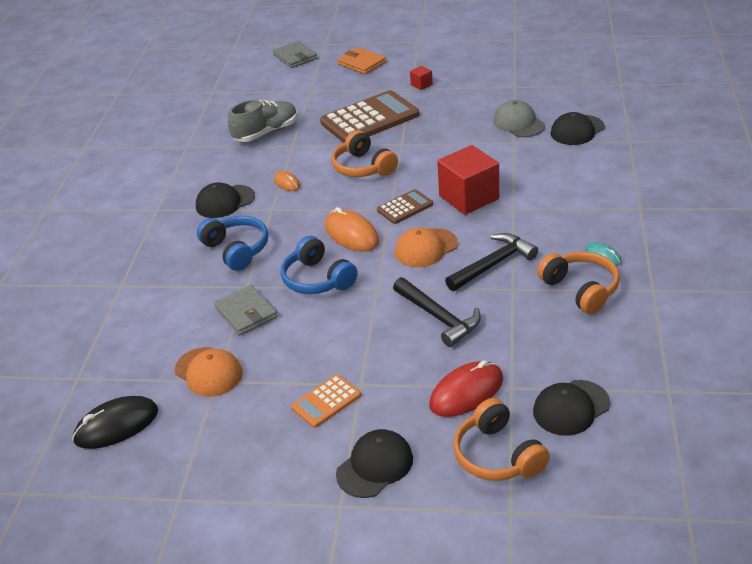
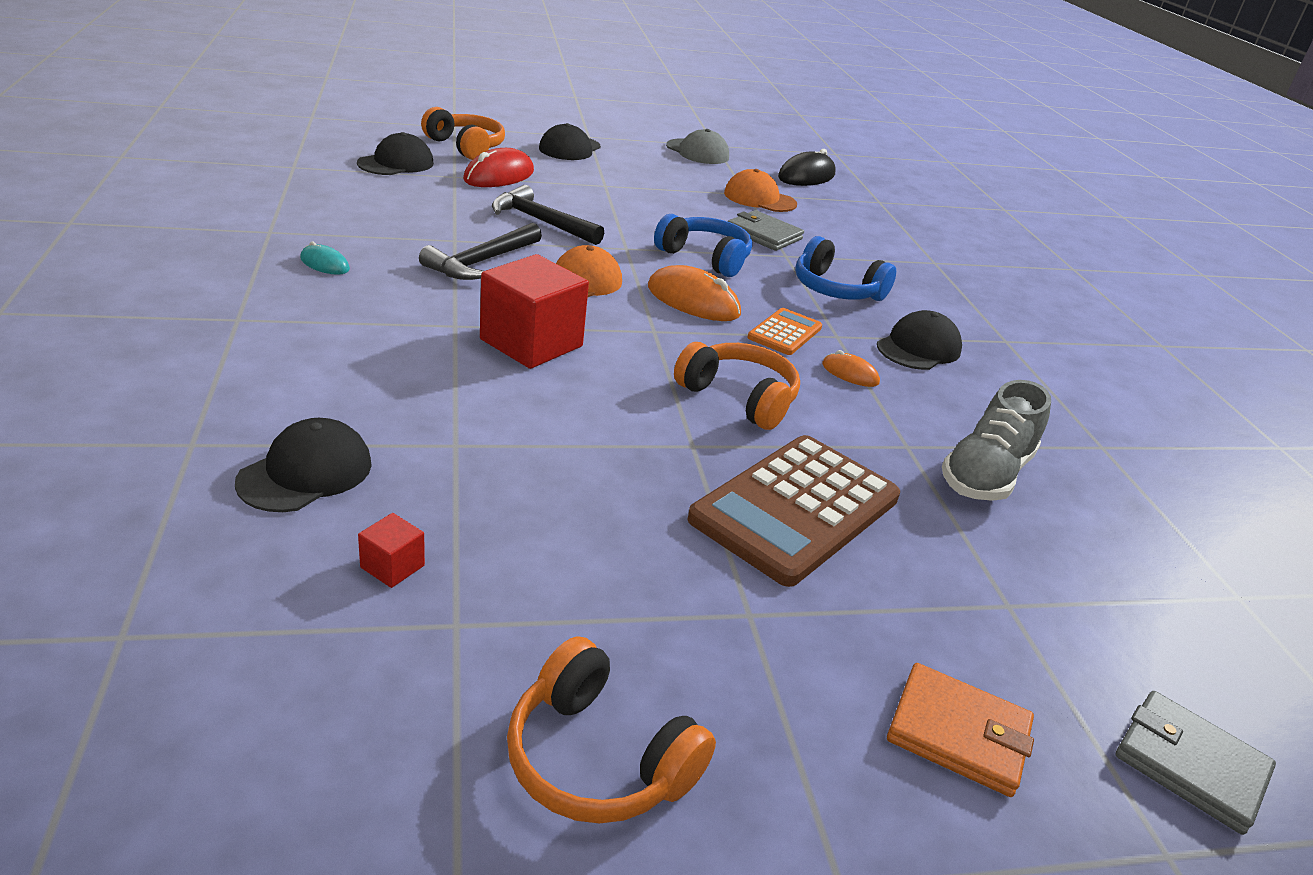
camera: 155 degrees right, 5 degrees down
orange calculator [291,375,361,428] -> orange calculator moved to [748,308,822,355]
brown calculator [377,189,433,224] -> none
red cube [410,66,433,90] -> red cube moved to [358,513,425,588]
grey cap [493,100,545,137] -> grey cap moved to [666,129,729,164]
orange headphones [537,251,620,314] -> orange headphones moved to [507,636,716,824]

